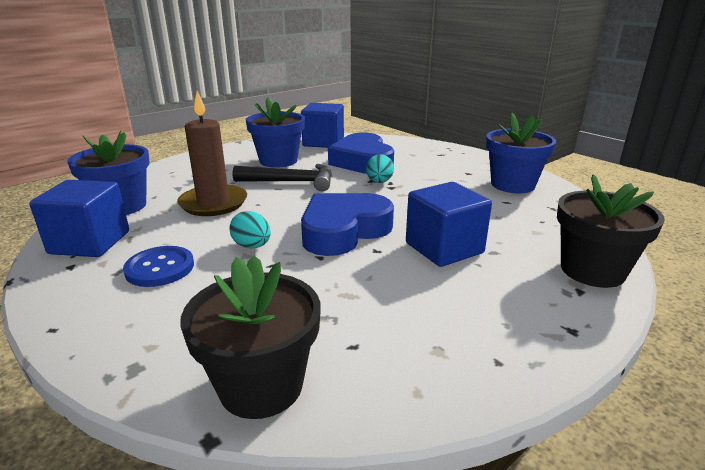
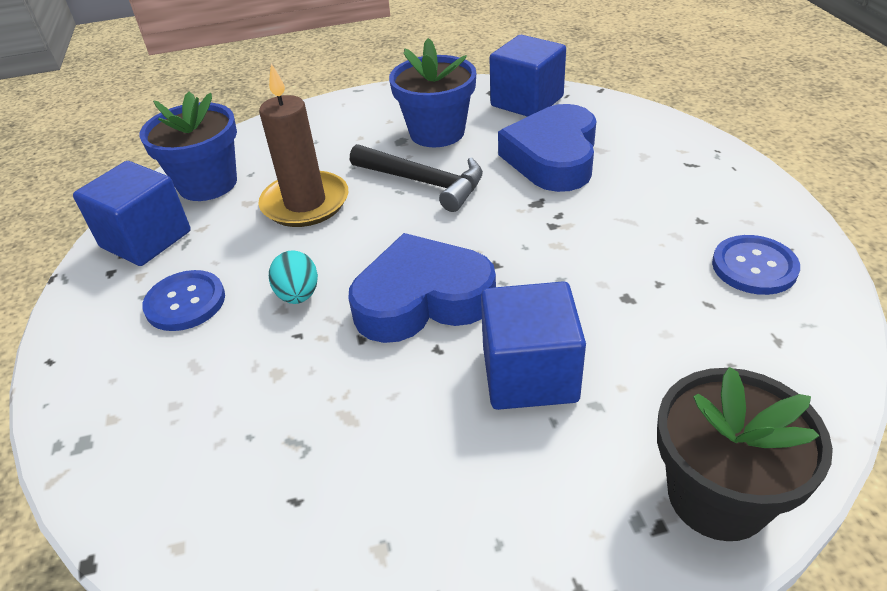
camera: 30 degrees right, 15 degrees up
black flower pot [180,255,320,419] -> none
turquoise egg [366,154,394,183] -> none
blue flower pot [486,113,556,193] -> blue button [712,235,800,295]

